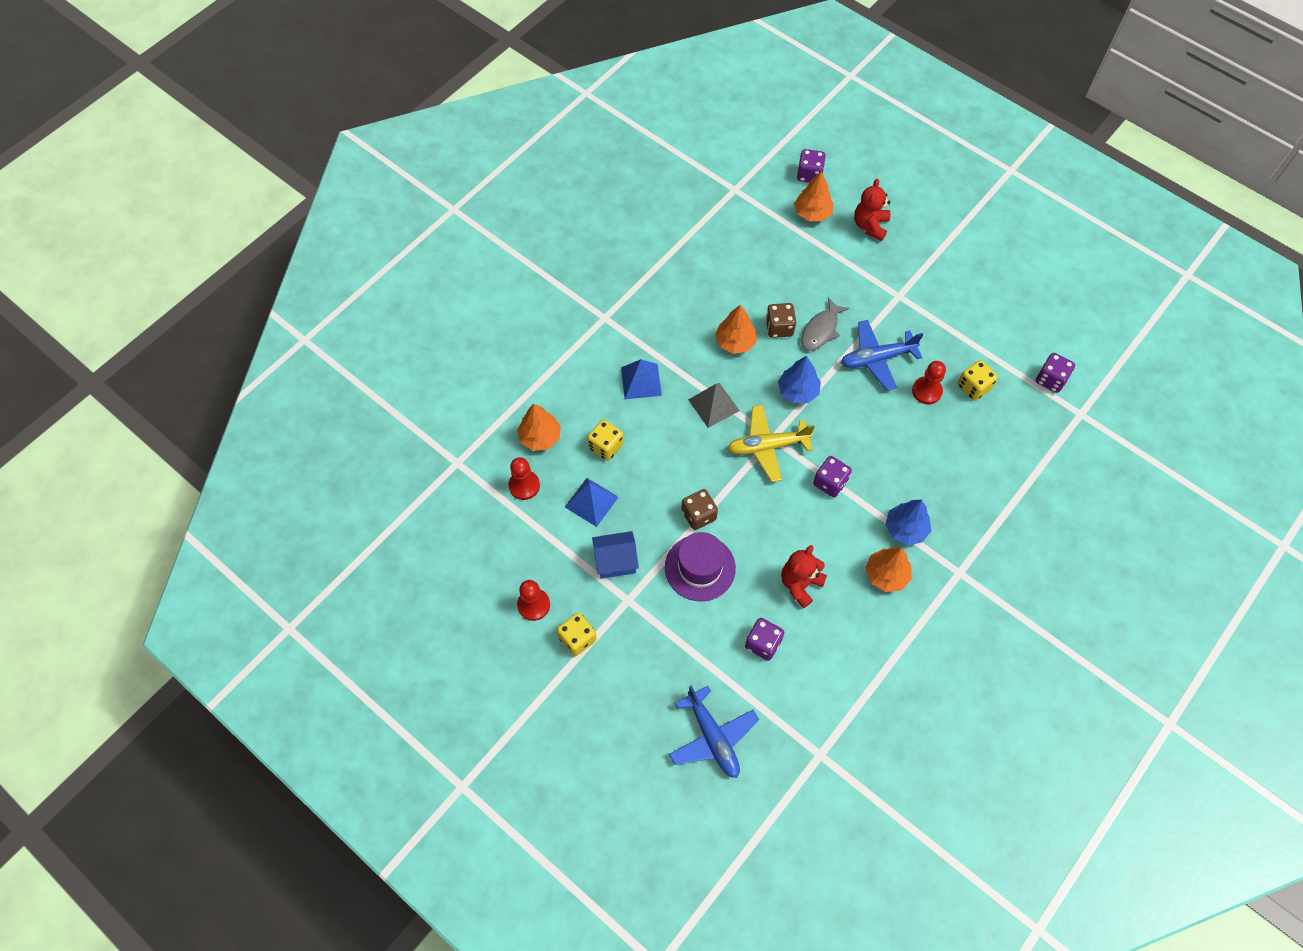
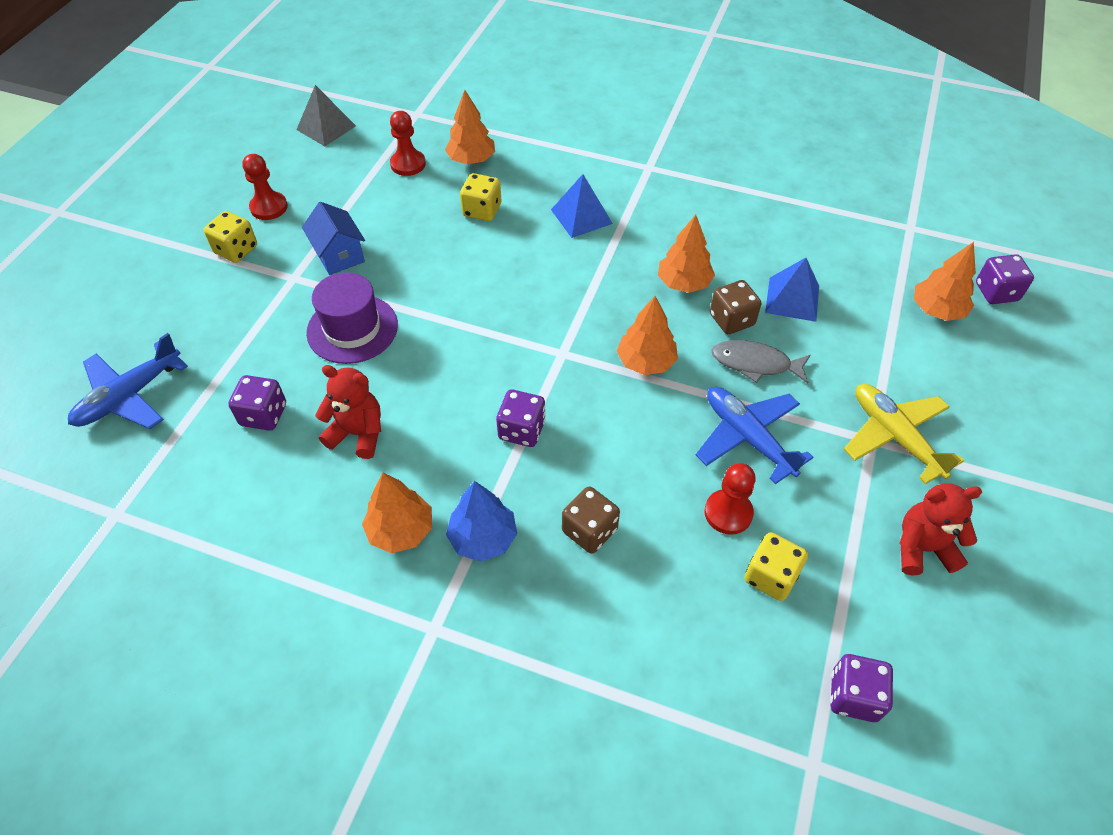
camera: 70 degrees right, 10 degrees down
blue pyramid [565,478,618,527] -> blue pyramid moved to [765,258,819,322]
brown dice [681,489,718,530] -> brown dice moved to [562,487,620,554]
grey pyramid [688,383,739,428] -> grey pyramid moved to [296,85,356,146]
yellow plane [727,405,815,482] -> yellow plane moved to [844,384,964,484]
blue tree [778,356,821,403] -> orange tree [617,296,678,375]
red teddy bear [854,179,890,241] -> red teddy bear moved to [899,483,982,576]

